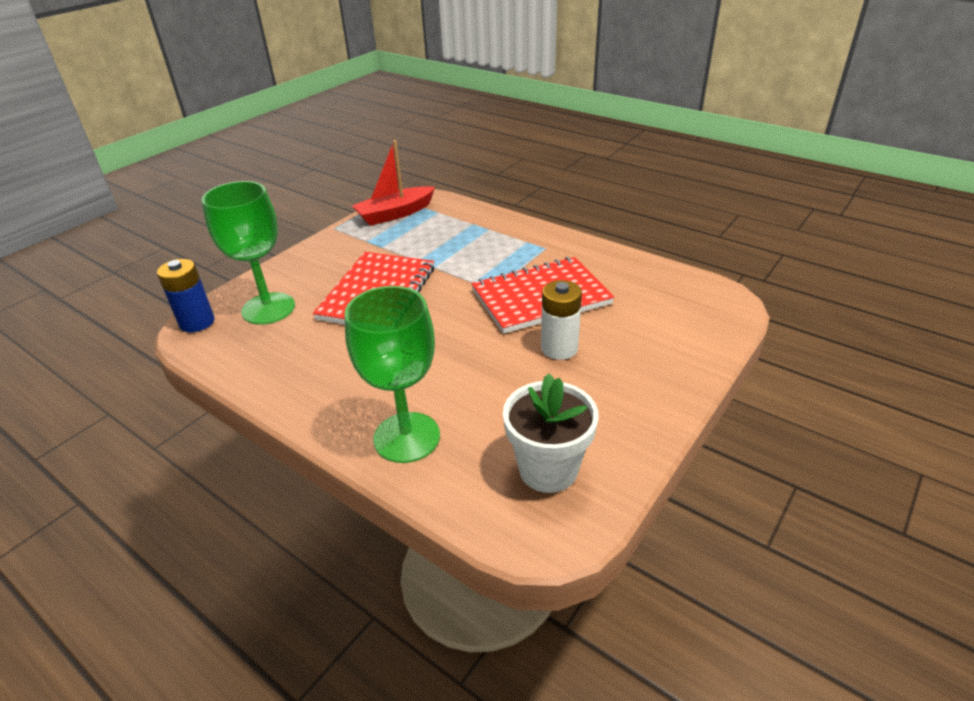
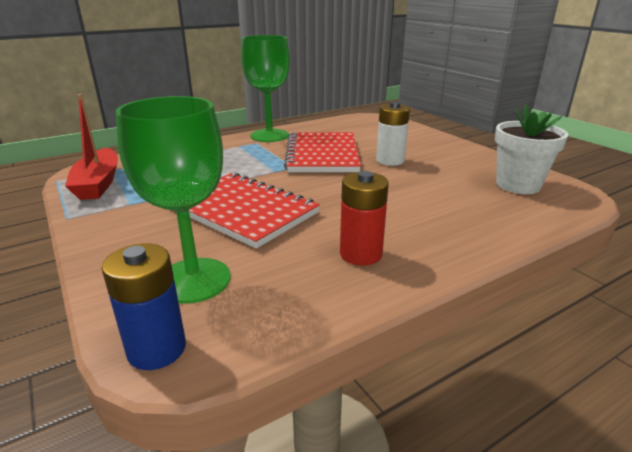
camera: 70 degrees left, 10 degrees down
green goblet [344,286,440,463] -> green goblet moved to [241,35,290,142]
none -> red battery [340,171,389,266]

